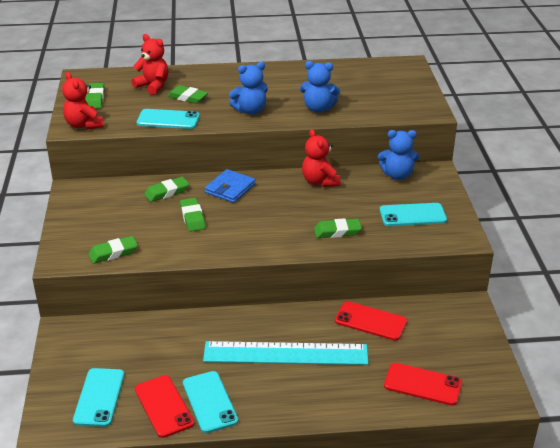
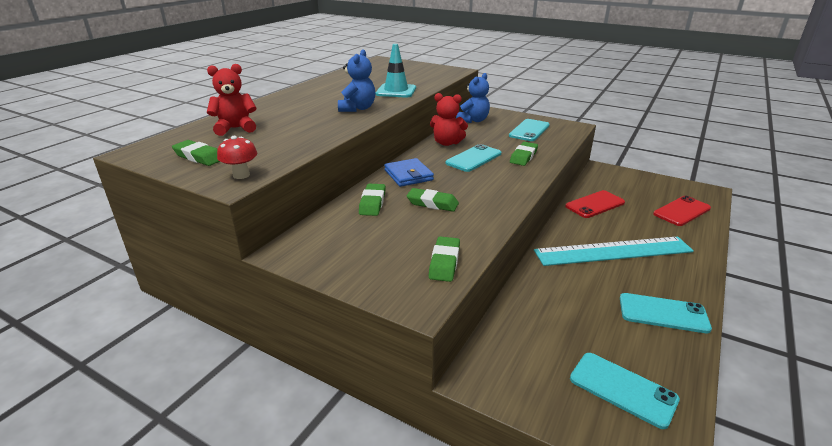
camera: 55 degrees left, 5 degrees down
red teddy bear [62,72,104,130] -> red mushroom [217,136,257,179]
red phone [135,375,194,438] -> none
turquoise phone [136,109,200,129] -> turquoise phone moved to [446,144,501,172]
green eraser [167,85,208,104] -> none
turquoise ruler [203,341,368,365] -> turquoise ruler turned 45 degrees clockwise [534,237,694,266]
blue teddy bear [300,61,340,113] -> turquoise traffic cone [376,44,416,98]

